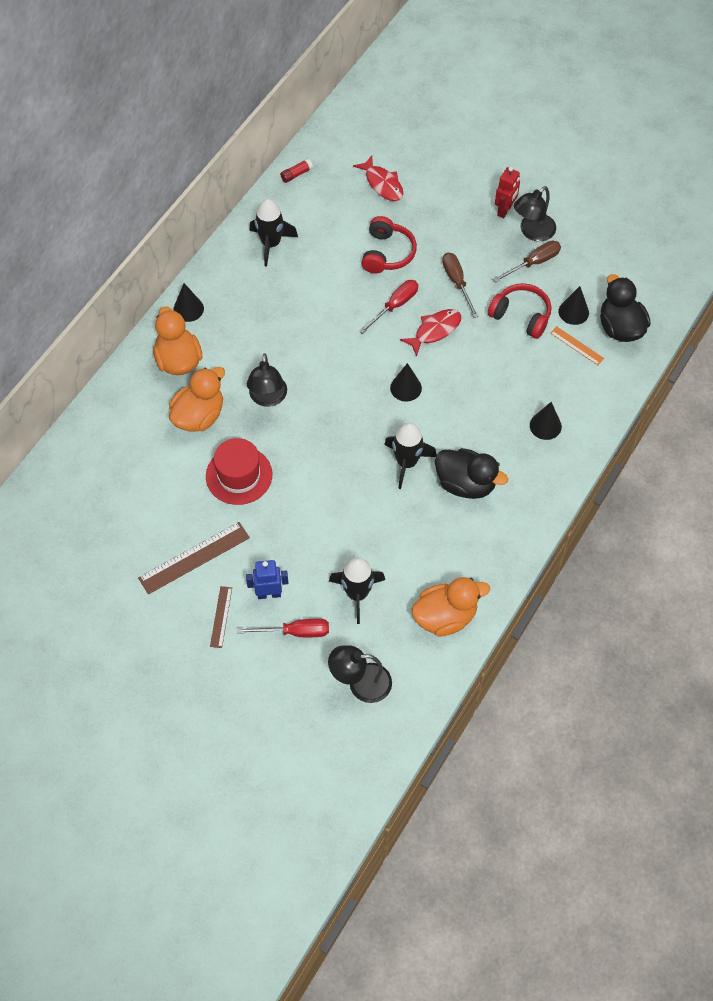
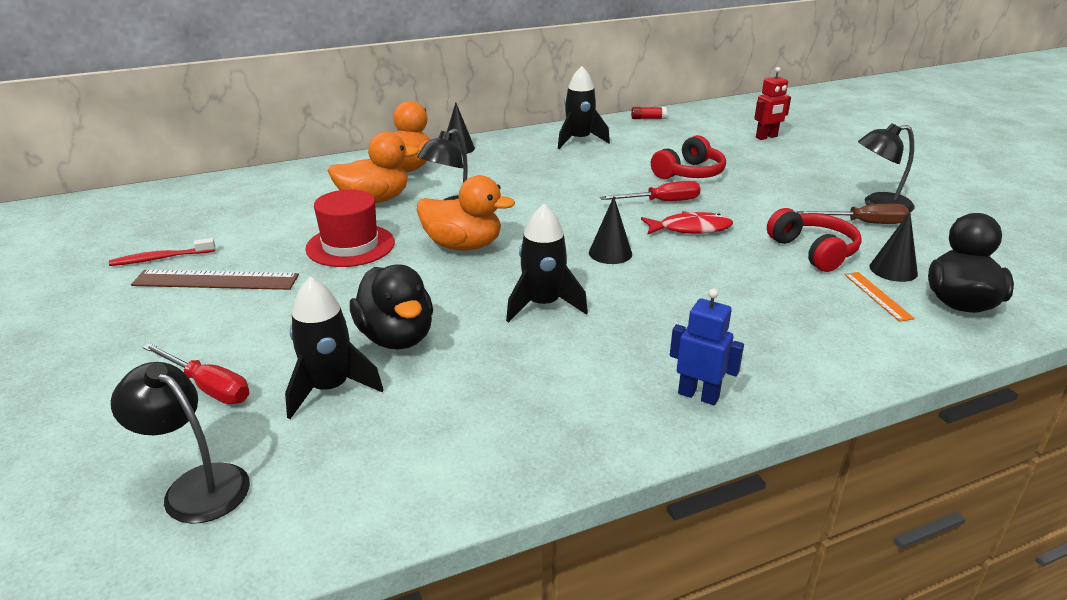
camera: 35 degrees right, 30 degrees down
brown ruler [210,586,232,648] -> none
blue robot [246,560,288,599] -> blue robot moved to [670,288,744,405]
red fish [353,156,403,201] -> none
orange duck [411,577,490,637] -> orange duck moved to [417,175,515,251]
black duck [435,448,508,499] -> black duck moved to [350,264,433,350]
brown screwdriver [442,252,479,318] -> none
red robot [495,167,520,218] -> red robot moved to [754,67,791,140]
black cone [530,402,562,440] -> none
none -> red toothbrush [109,238,215,266]

